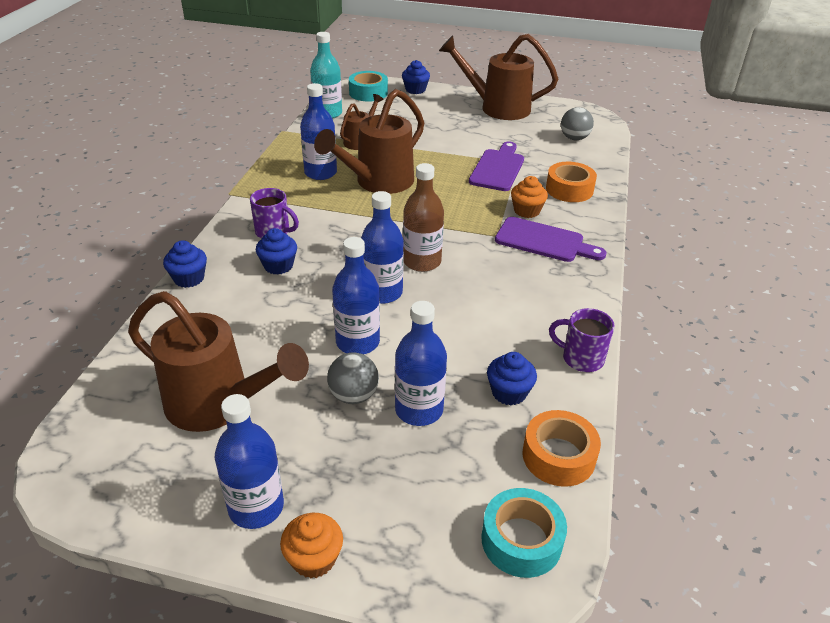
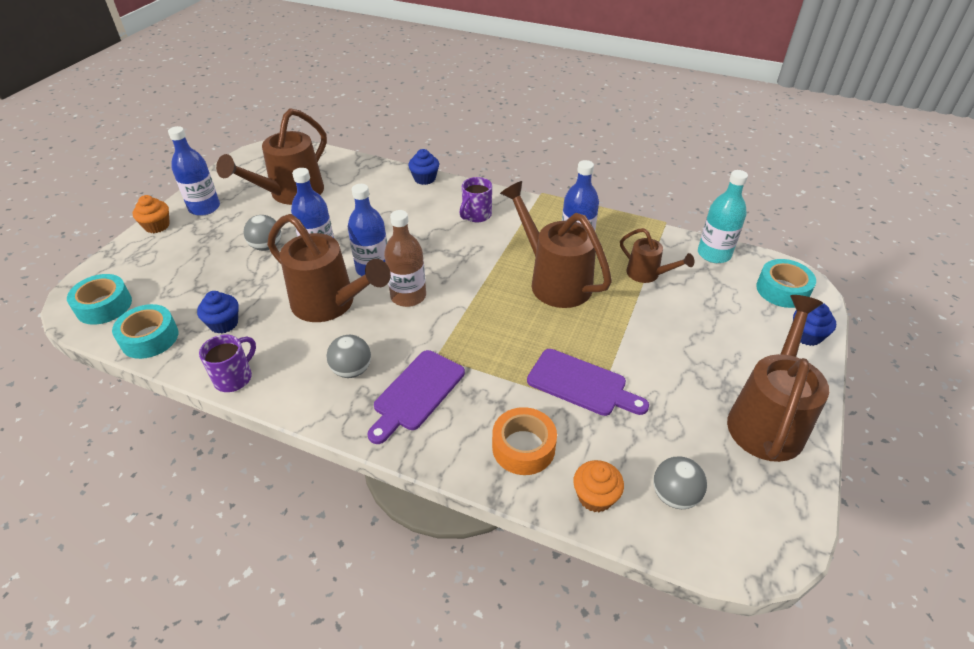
camera: 100 degrees right, 5 degrees up
blue cupcake [256,228,297,275] -> none
blue bottle [395,301,447,426] -> none
orange cupcake [511,176,548,218] -> orange cupcake moved to [573,460,624,512]
orange tape [523,410,601,487] -> turquoise tape [112,304,178,359]
none -> brown watering can [267,214,391,322]
none -> grey ball [327,335,371,378]

